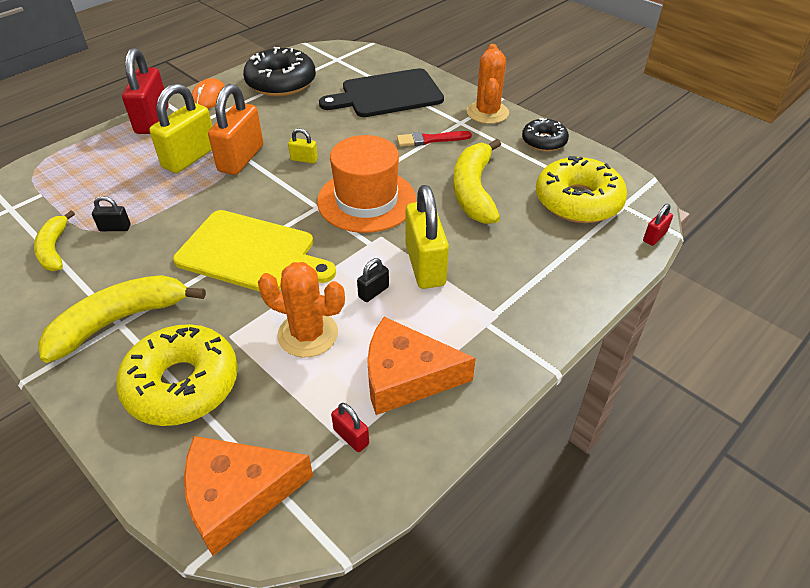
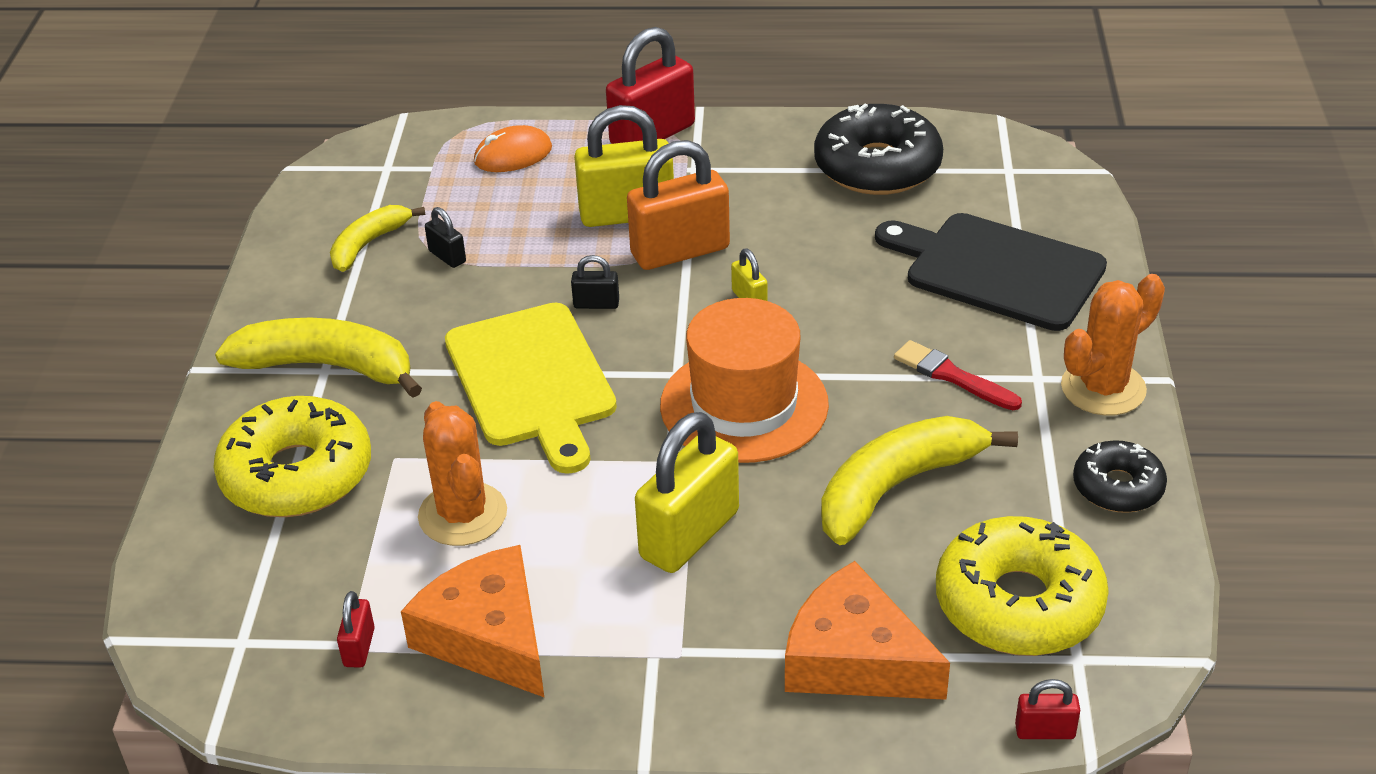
camera: 50 degrees right, 5 degrees down
orange cheese [184,436,313,556] -> orange cheese moved to [785,561,950,700]
orange mouse [192,78,225,109] -> orange mouse moved to [474,125,552,172]
black padlock [357,258,389,302] -> black padlock moved to [571,255,619,309]

